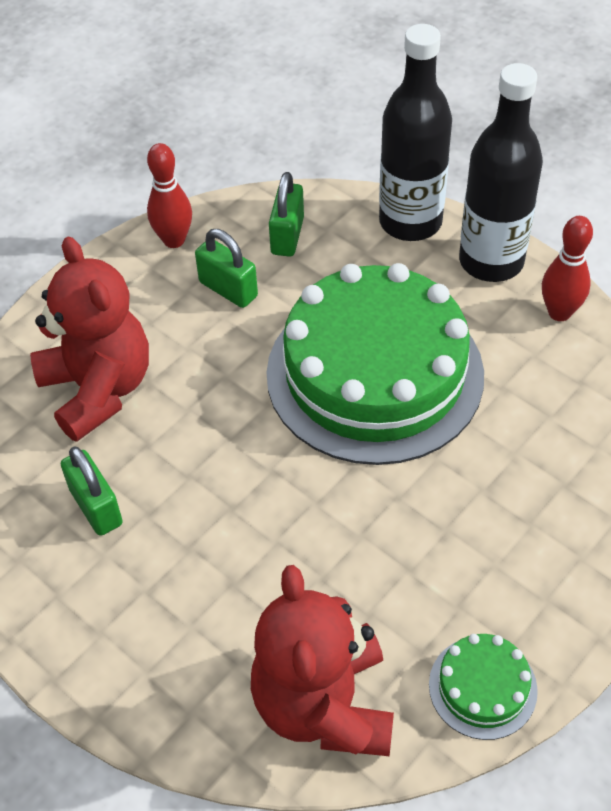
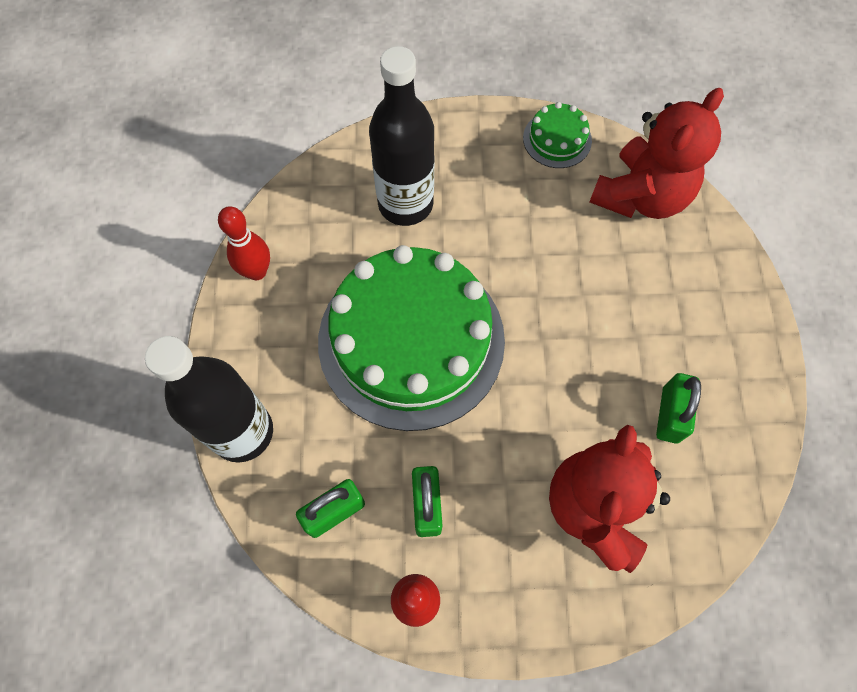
camera: 135 degrees left, 15 degrees up
black bottle [459,63,543,282] -> black bottle moved to [369,46,434,226]

